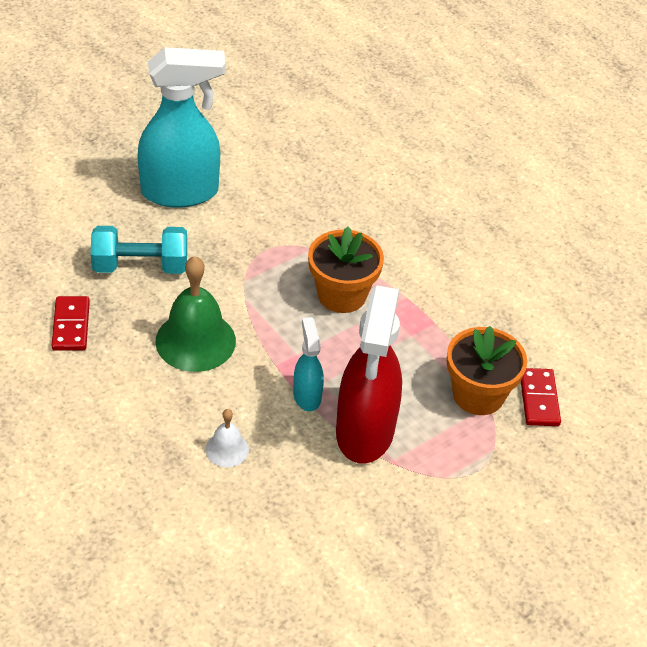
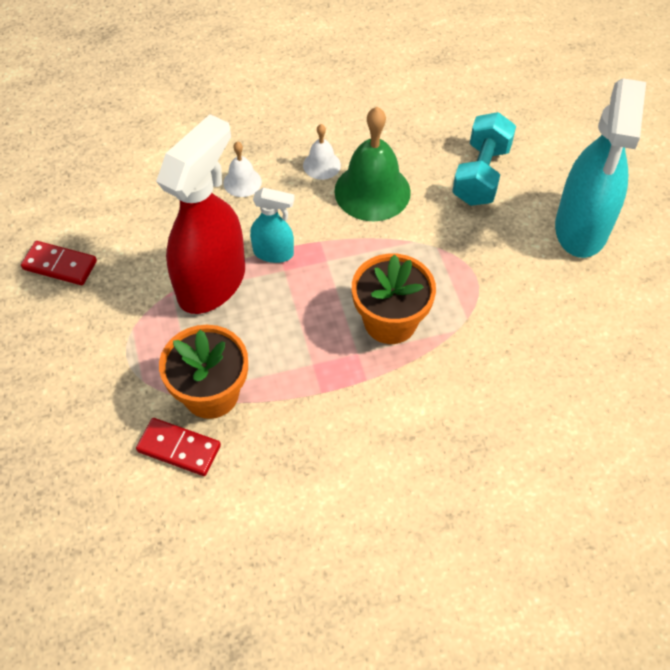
camera: 115 degrees right, 10 degrees up
red domino [52,296,90,351] -> red domino moved to [21,241,97,285]
red spray bottle [336,285,402,464] -> red spray bottle turned 90 degrees clockwise [156,114,245,314]
none -> white bell [303,124,341,180]

